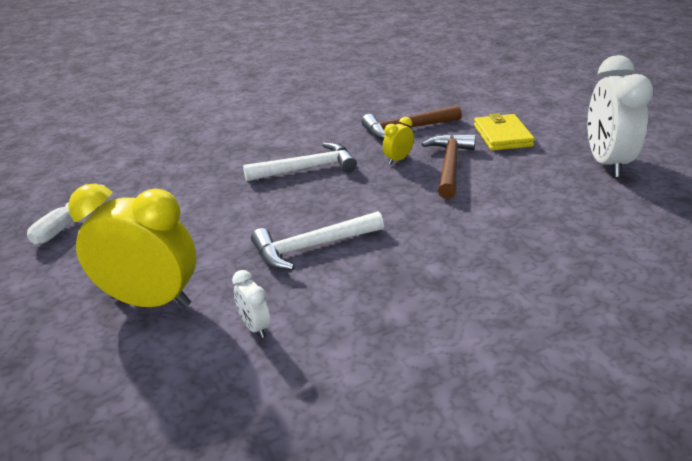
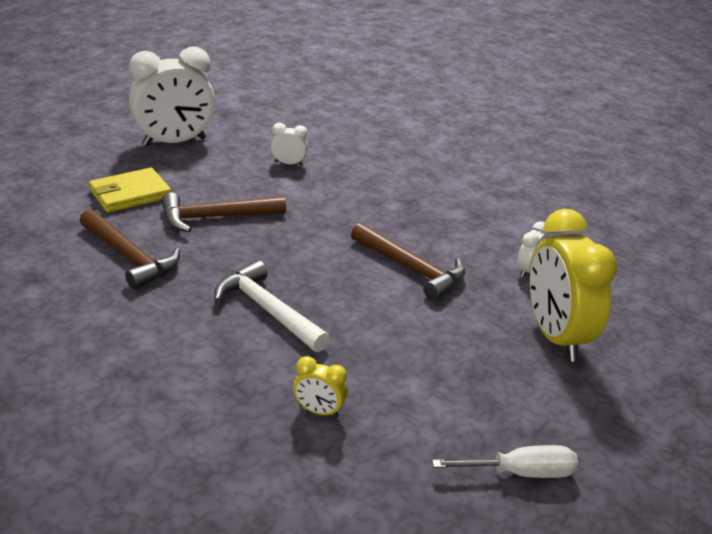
camera: 120 degrees left, 0 degrees up
white hammer [251,211,384,270] -> brown hammer [351,223,465,301]
yellow clock [383,117,414,164] -> yellow clock moved to [293,356,348,418]
none -> white clock [271,123,308,166]

